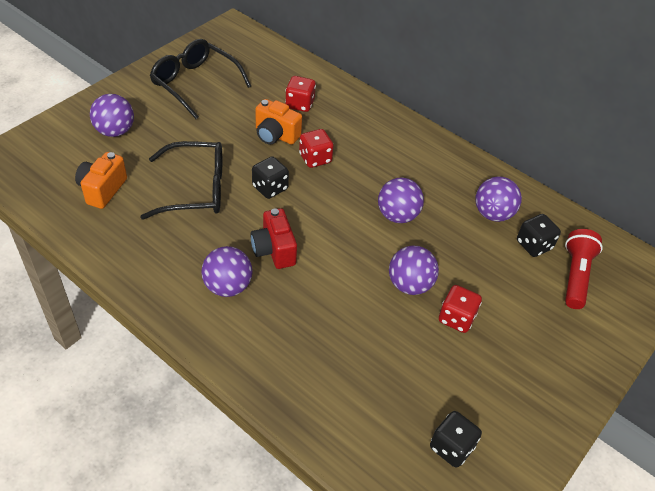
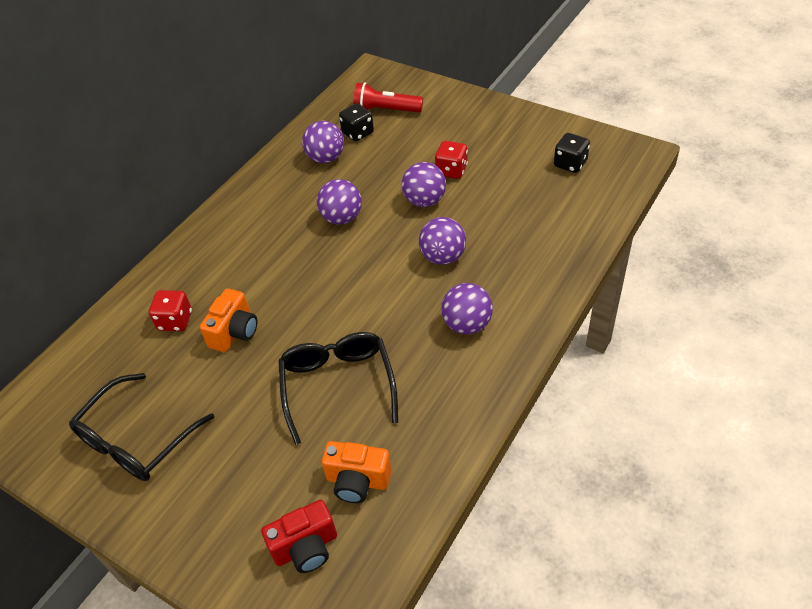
camera: 90 degrees left, 0 degrees up
purple ball [90,94,134,137] -> purple ball moved to [419,217,466,265]
red camera [250,208,297,269] -> red camera moved to [261,500,337,573]
black dice [252,156,289,199] -> none
red dice [299,129,333,168] -> none

